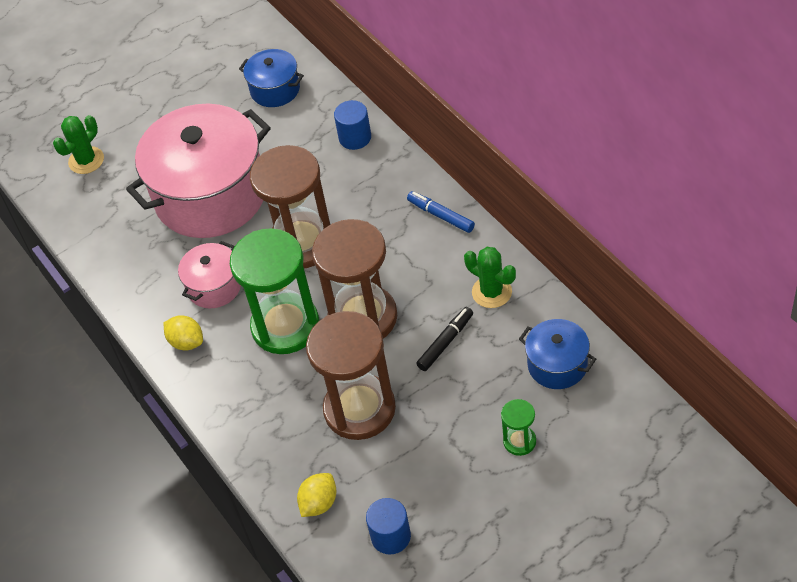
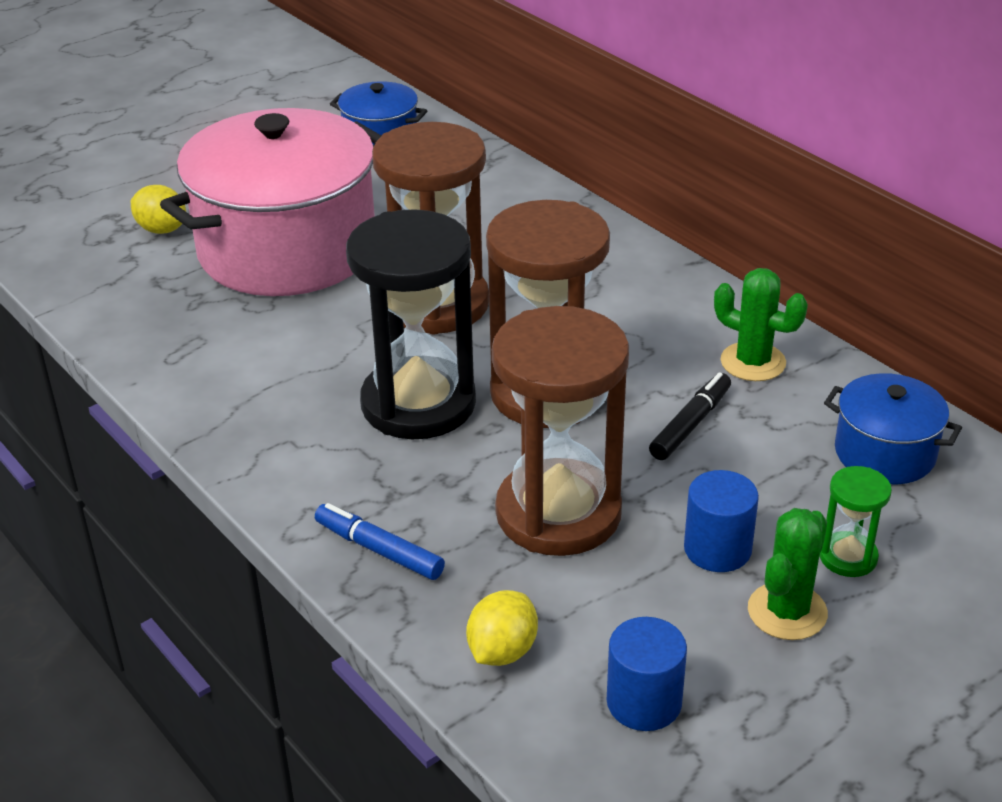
camera: 10 degrees left, 15 degrees down
green cactus [53,115,104,174] -> green cactus moved to [748,508,828,640]
yellow lemon [163,315,203,351] -> yellow lemon moved to [131,185,186,234]
pink pot [178,241,241,308] -> none
green hourglass [230,228,319,354] -> black hourglass [346,209,476,439]
blue cylinder [334,100,371,150] -> blue cylinder moved to [684,470,759,572]
blue marker [407,191,475,233] -> blue marker moved to [315,503,445,580]

